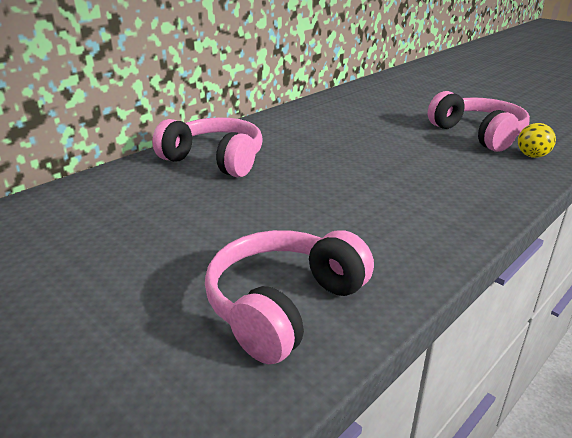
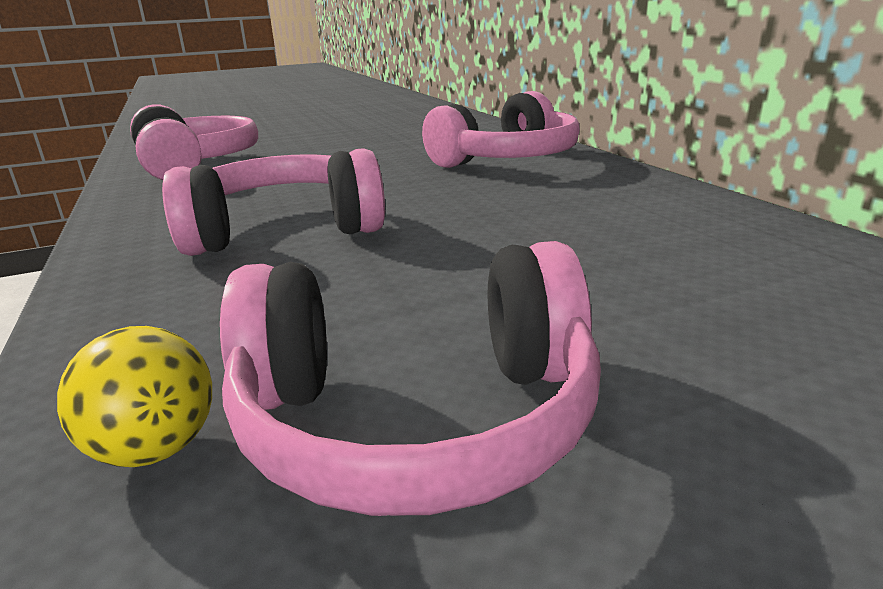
camera: 115 degrees right, 5 degrees down
none -> pink headphones [162,148,385,256]

